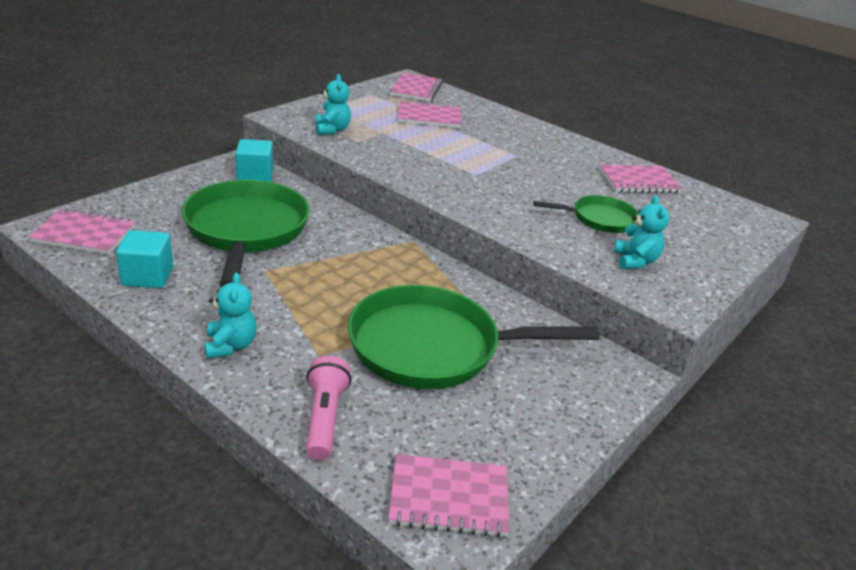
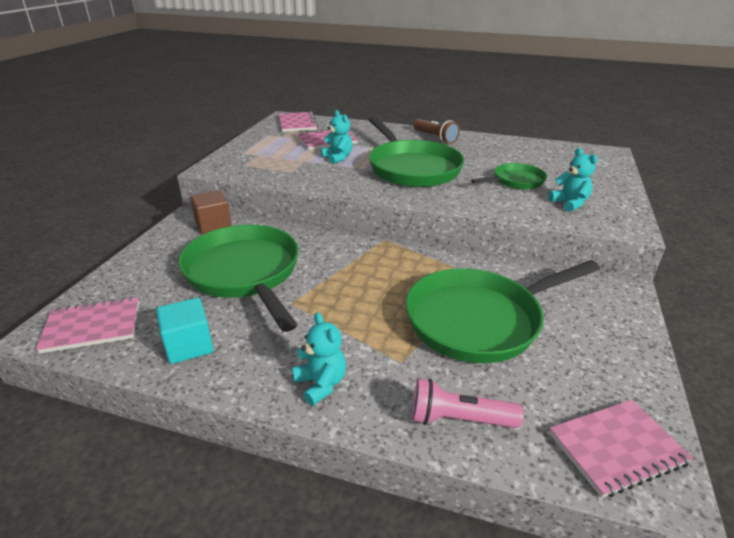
camera: 20 degrees left, 0 degrees up
turquoise cube [235,139,273,182] -> brown cube [190,190,232,234]
pink flashlight [306,356,351,460] -> pink flashlight turned 60 degrees counterclockwise [412,379,523,428]
turquoise teddy bear [316,74,351,135] -> turquoise teddy bear moved to [321,110,353,164]
pink notebook [599,165,683,193] -> none
none -> green pan [368,116,465,187]
none -> brown flashlight [413,119,460,144]

